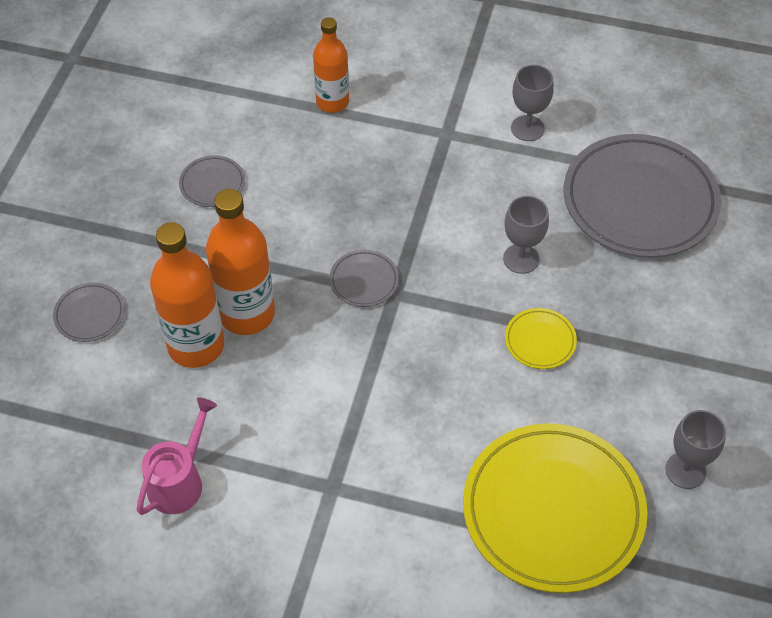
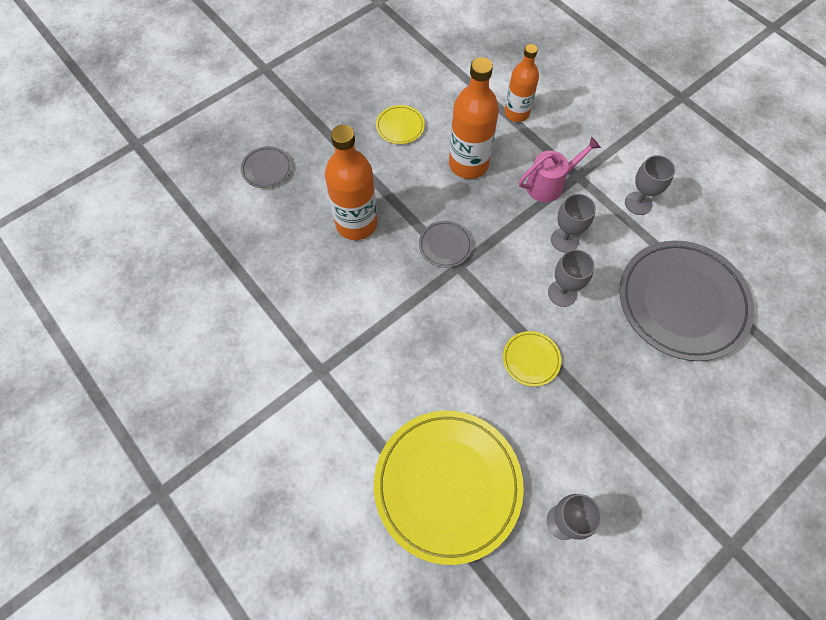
camera: 35 degrees right, 10 degrees up
pink watering can [137,398,217,515] -> pink watering can moved to [519,137,601,202]
orange bottle [150,222,224,368] -> orange bottle moved to [449,57,499,179]
grey plate [179,155,245,207] -> yellow plate [376,105,425,144]
none -> grey goblet [551,194,596,253]

